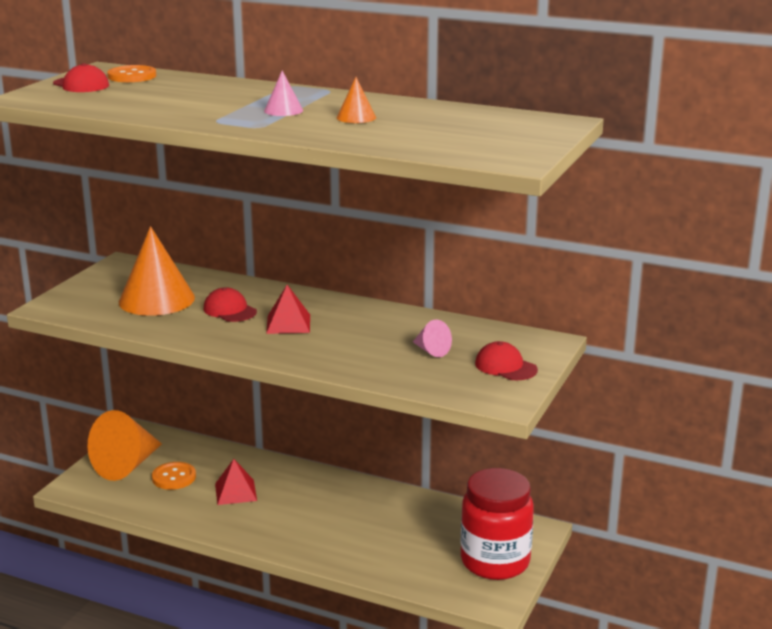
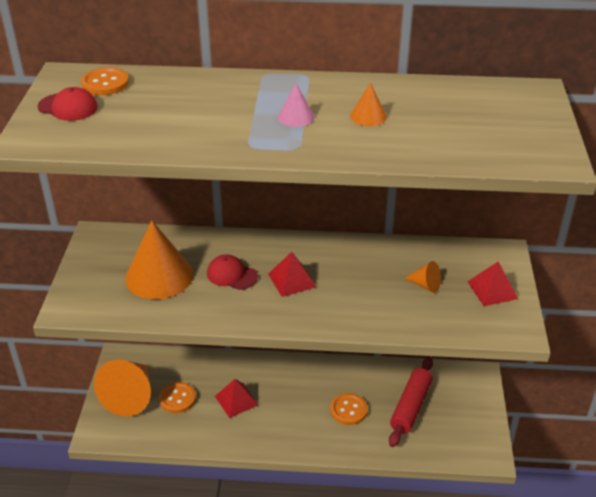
camera: 20 degrees left, 15 degrees up
pink cone [413,319,452,357] -> orange cone [405,261,441,293]
red jar [461,468,534,580] -> none
red cap [475,341,538,380] -> red pyramid [467,262,518,306]
none -> orange button [330,393,368,425]
none -> red rolling pin [389,357,433,447]

